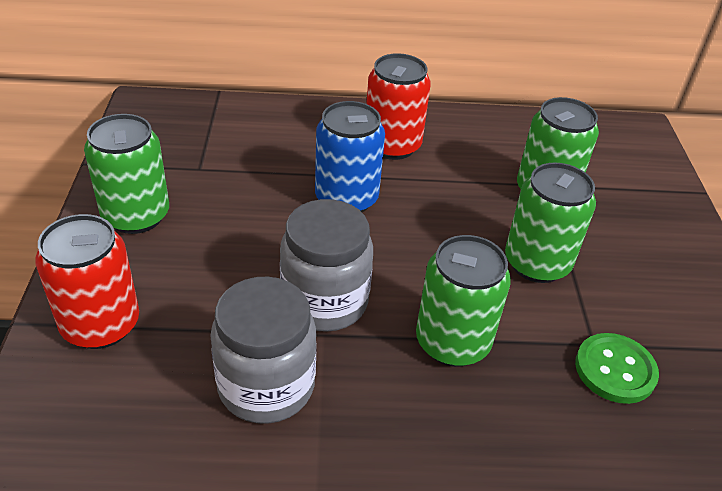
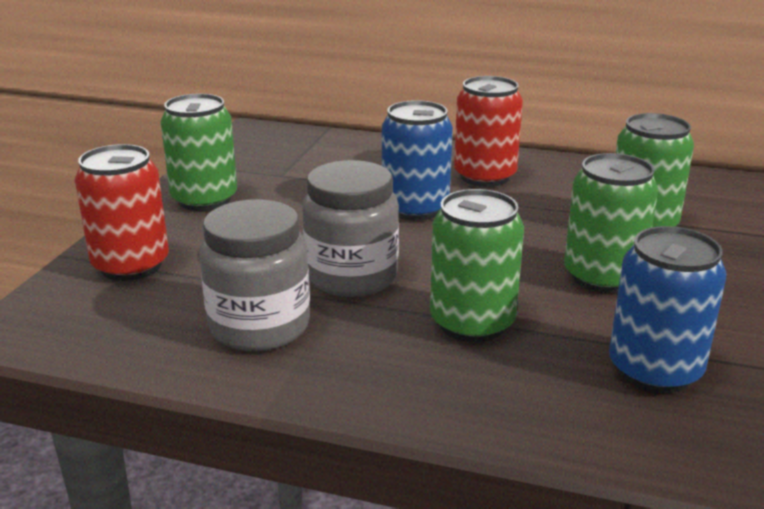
camera: 20 degrees right, 15 degrees down
green button [575,333,659,404] -> blue can [609,226,727,393]

